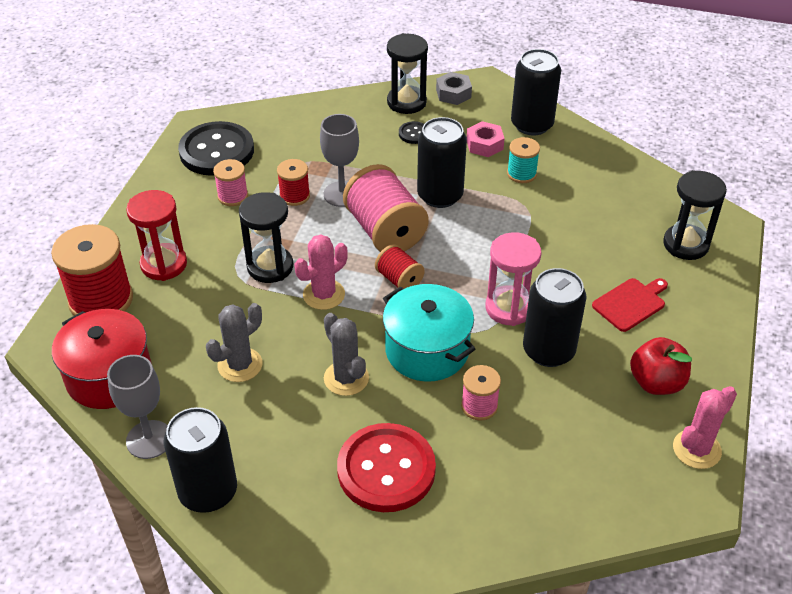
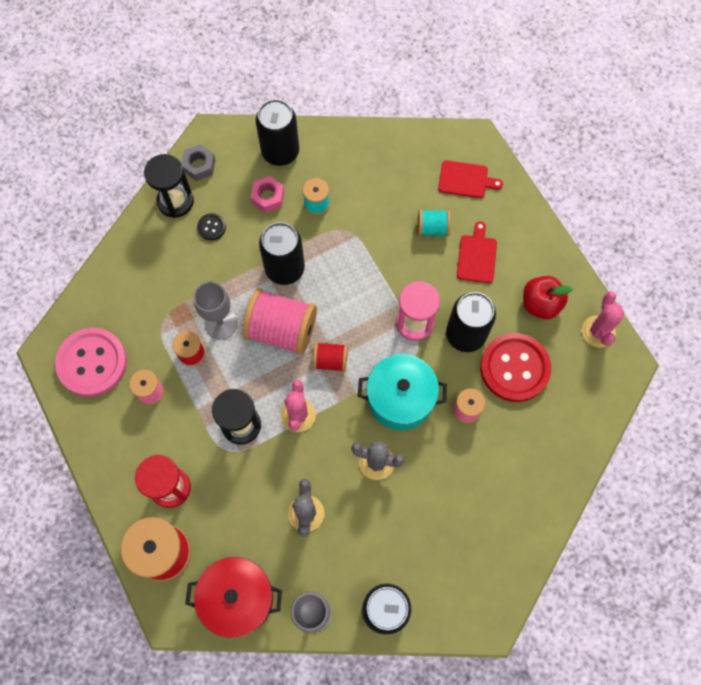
camera: 45 degrees left, 25 degrees up
black button [178,121,254,176] -> pink button [55,328,127,397]
red button [337,423,436,512] -> red button moved to [480,333,551,402]
black hourglass [663,170,727,260] -> red cutting board [438,160,503,198]
none -> turquoise spool [418,210,451,236]

